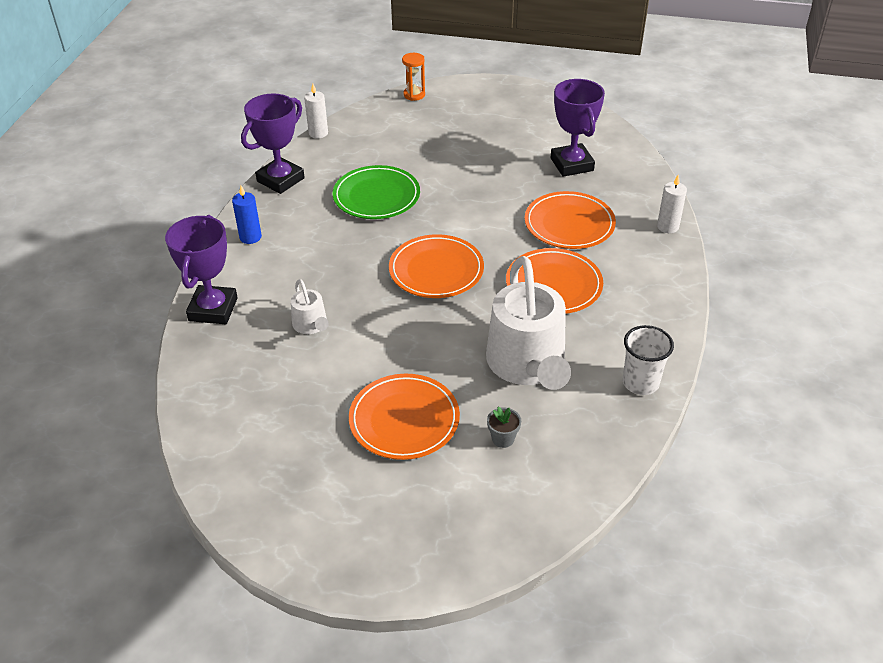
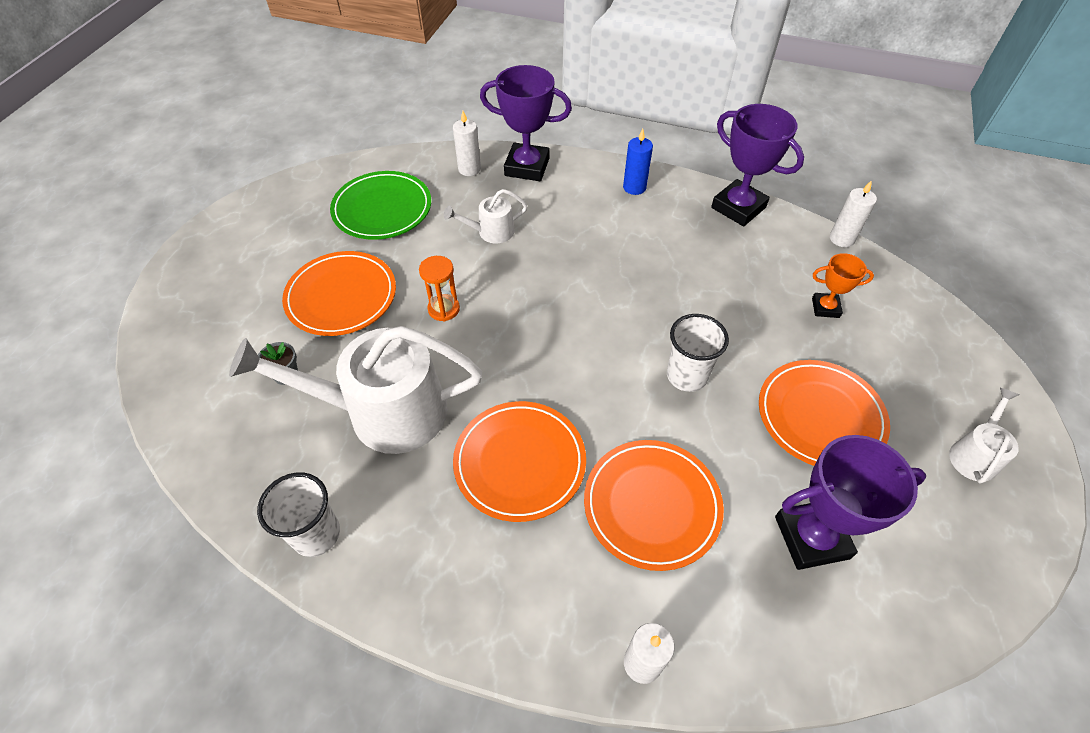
camera: 95 degrees right, 10 degrees up
green plate [333,165,420,219] -> green plate moved to [330,171,431,240]
orange plate [389,234,484,298] -> orange plate moved to [759,360,890,466]
orange hourglass [402,53,425,101] -> orange hourglass moved to [419,256,460,322]
none -> white candle [453,111,481,176]
none -> white cup [667,314,729,392]
none -> orange trophy [812,253,874,318]
none -> white watering can [949,388,1019,484]

